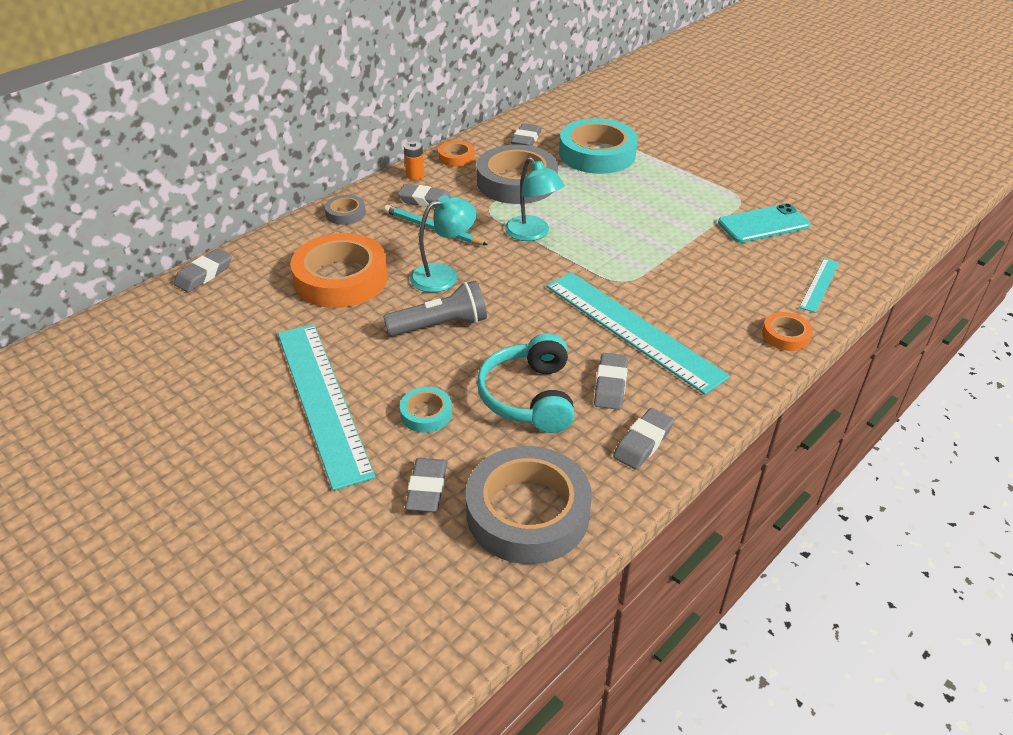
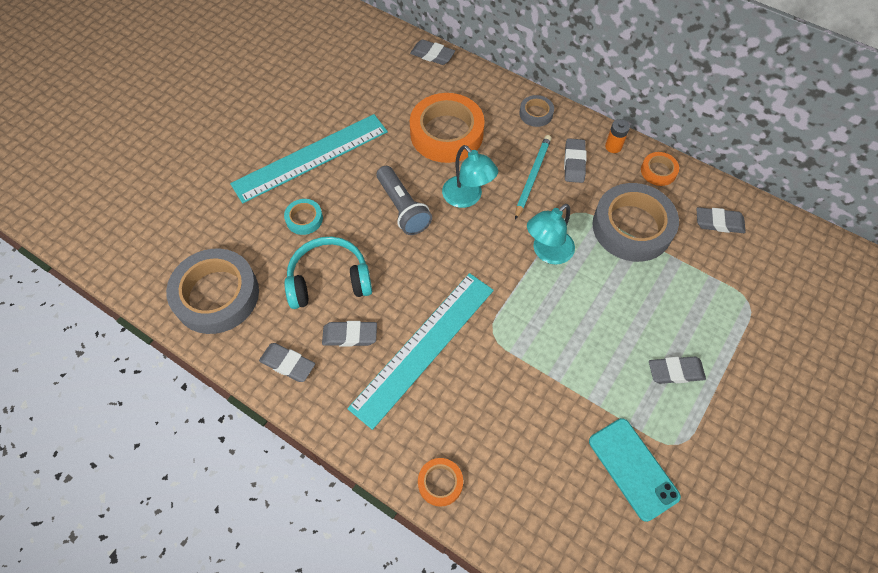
camera: 80 degrees right, 20 degrees up
grey eraser [405,458,447,512] -> grey eraser moved to [649,357,706,384]
turquoise tape [559,118,638,174] -> none
turquoise ruler [799,258,839,313] -> none

